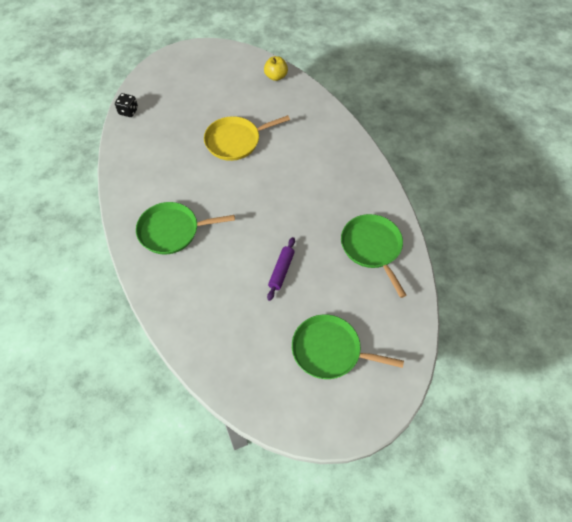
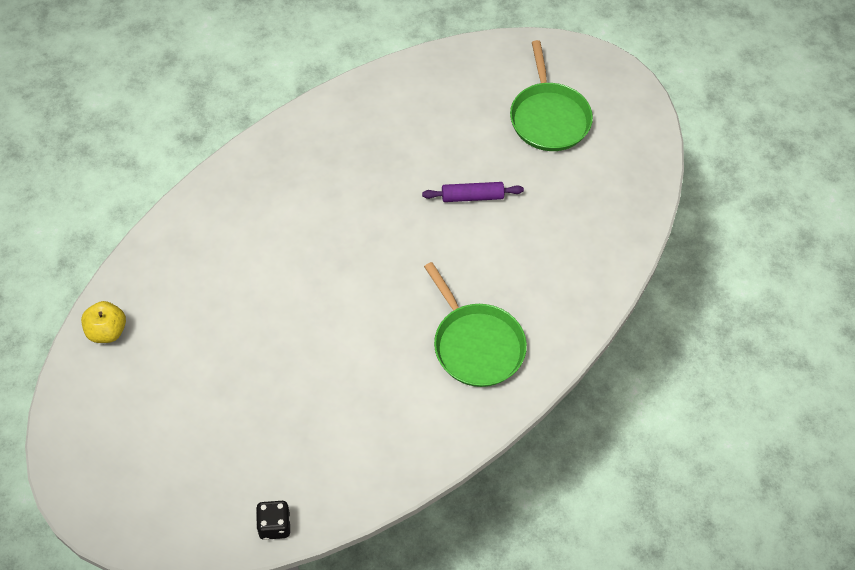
camera: 115 degrees left, 0 degrees up
yellow pan [204,115,290,161] -> none
green pan [341,214,406,298] -> none

